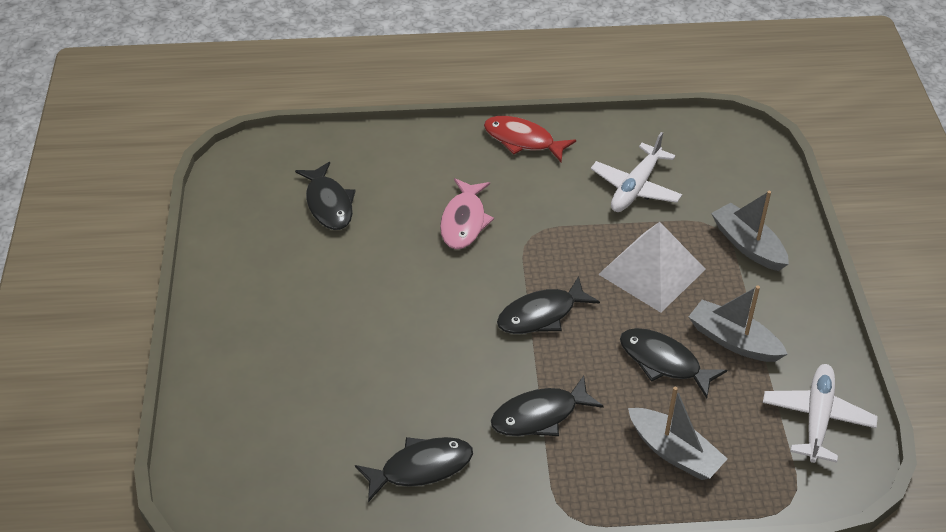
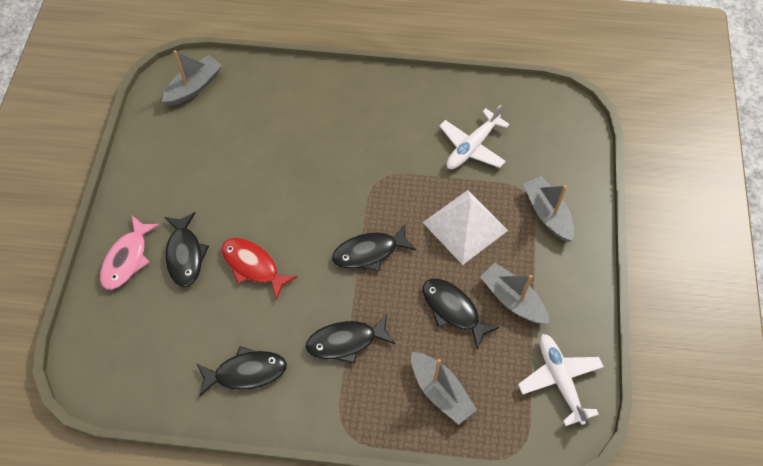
camera: 10 degrees right, 15 degrees up
black fish [295,162,356,230] -> black fish moved to [165,212,209,287]
pink fish [440,178,494,249] -> pink fish moved to [100,216,160,290]
red fish [484,116,576,162] -> red fish moved to [221,238,297,300]
white plane [763,364,878,463] -> white plane turned 45 degrees counterclockwise [518,334,604,426]
none -> grey boat [162,50,222,106]

